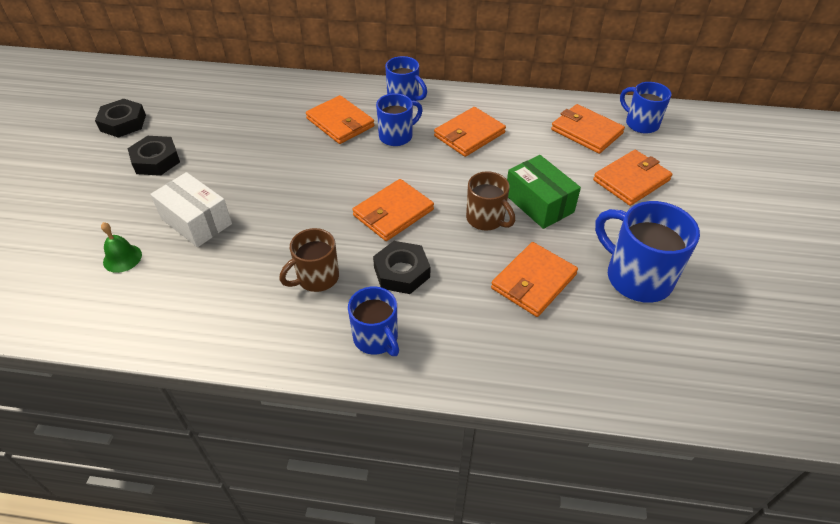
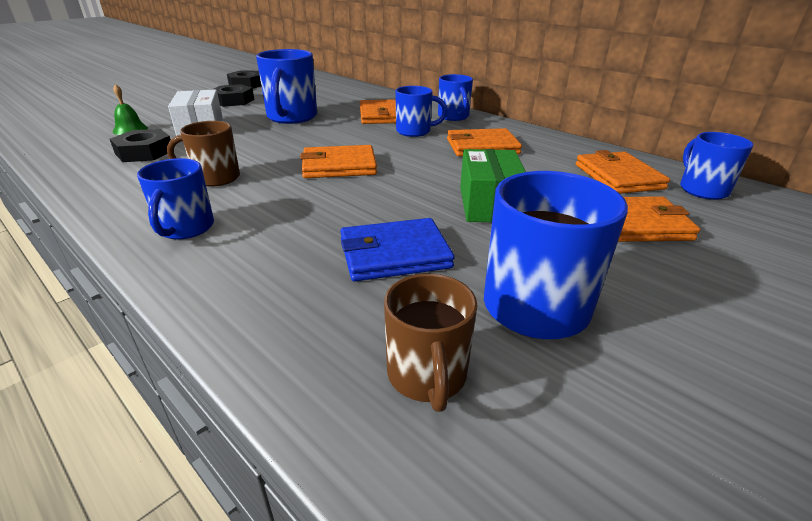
camera: 35 degrees right, 15 degrees down
black nut [373,241,430,294] -> black nut moved to [110,129,171,162]
brown mug [466,171,515,231] -> brown mug moved to [384,274,477,412]
orange wallet [491,242,578,317] -> blue wallet [340,218,455,281]
none -> blue mug [256,49,317,124]

